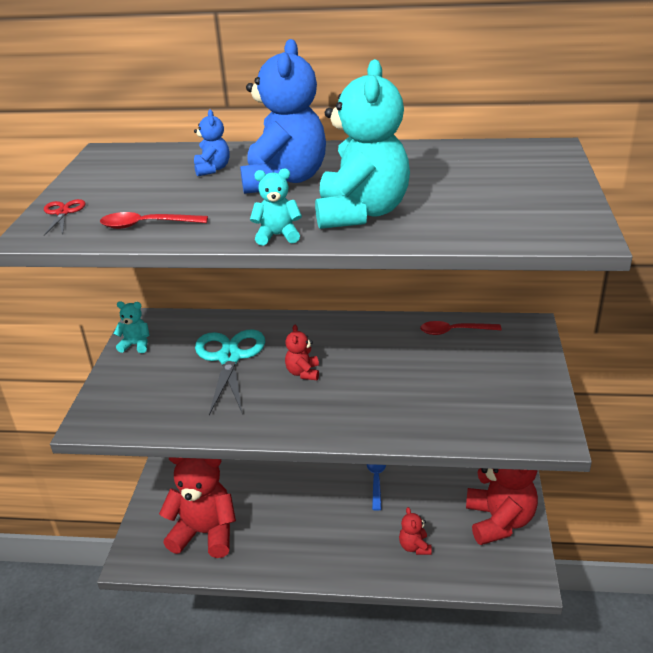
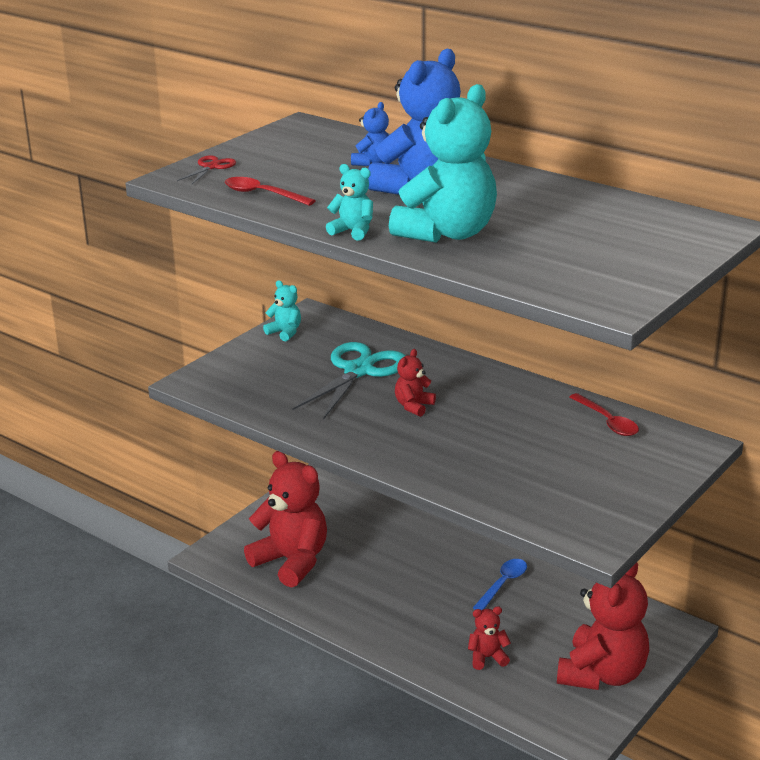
camera: 30 degrees right, 5 degrees down
red teddy bear [399,507,432,555] -> red teddy bear turned 60 degrees clockwise [468,606,511,670]
red spoon [420,321,502,335] -> red spoon turned 150 degrees counterclockwise [569,393,639,436]

